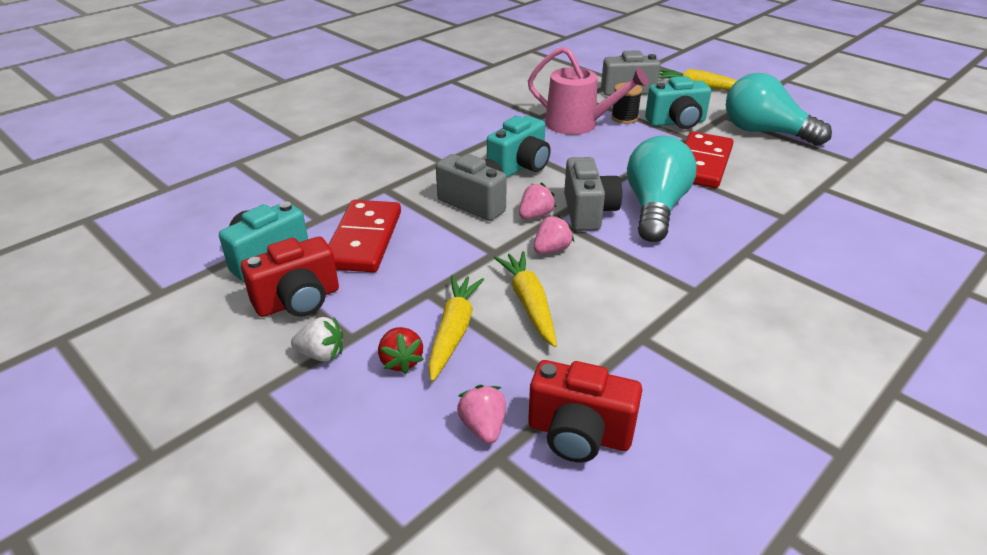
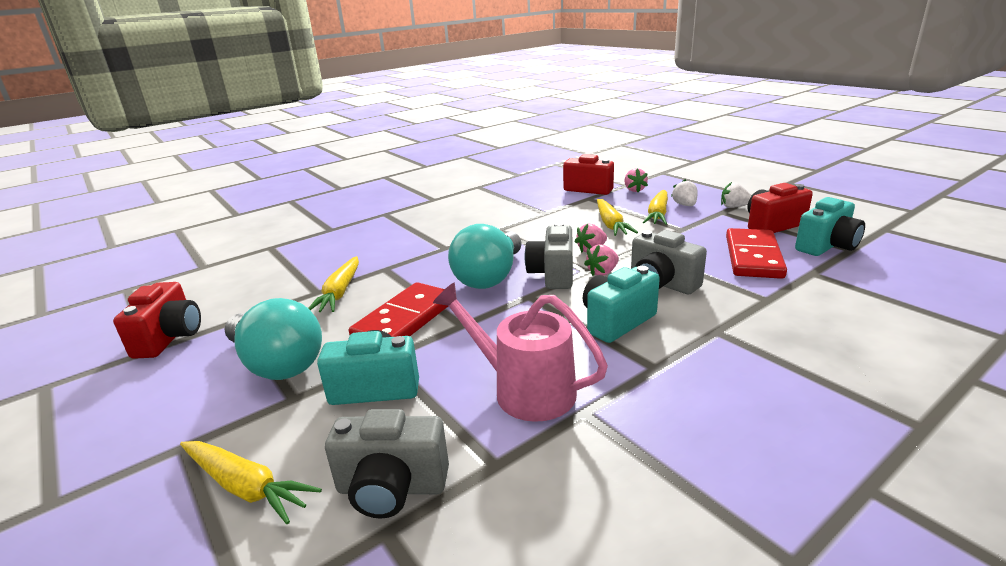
camera: 170 degrees left, 10 degrees down
red strawberry [378,327,424,374] -> white strawberry [671,179,698,206]
black spool [611,83,642,124] -> none
none -> red camera [113,282,201,359]
none -> yellow carrot [309,256,359,312]

